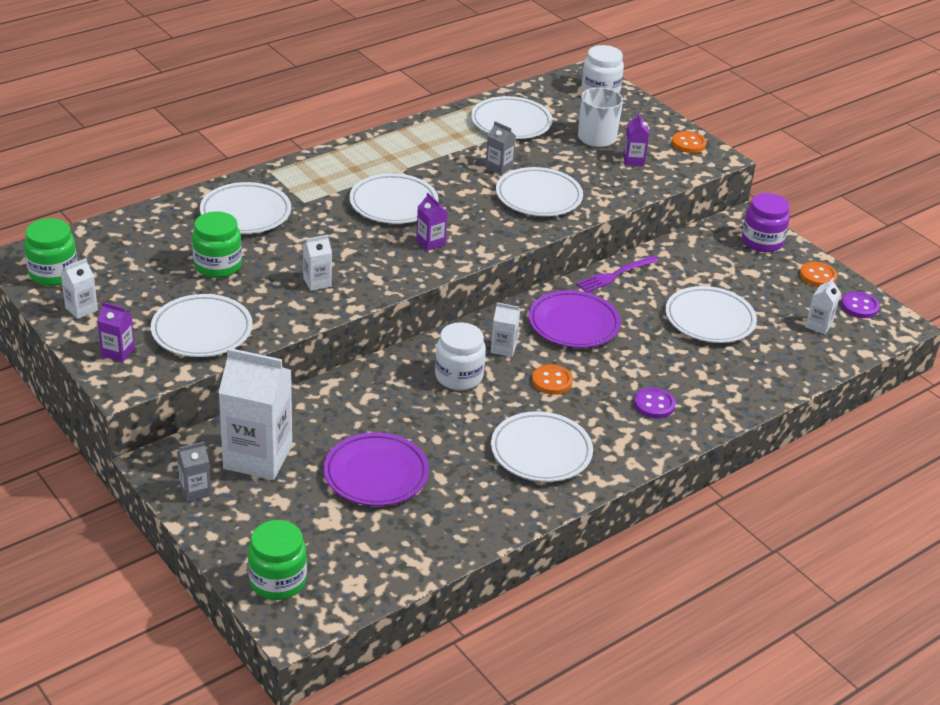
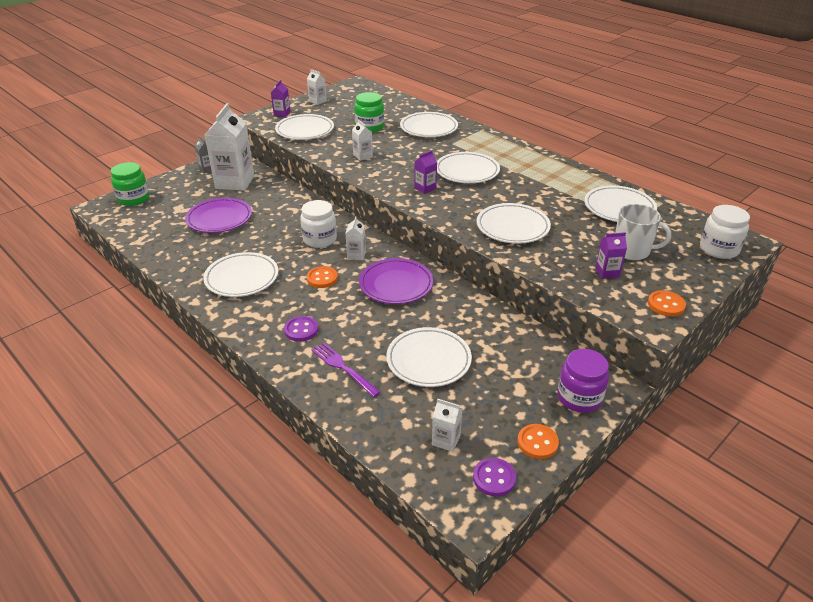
camera: 85 degrees right, 0 degrees up
green jar [24,218,77,286] -> none
grey carton [485,121,516,175] -> none
purple fork [576,256,659,293] -> purple fork moved to [311,343,381,397]

